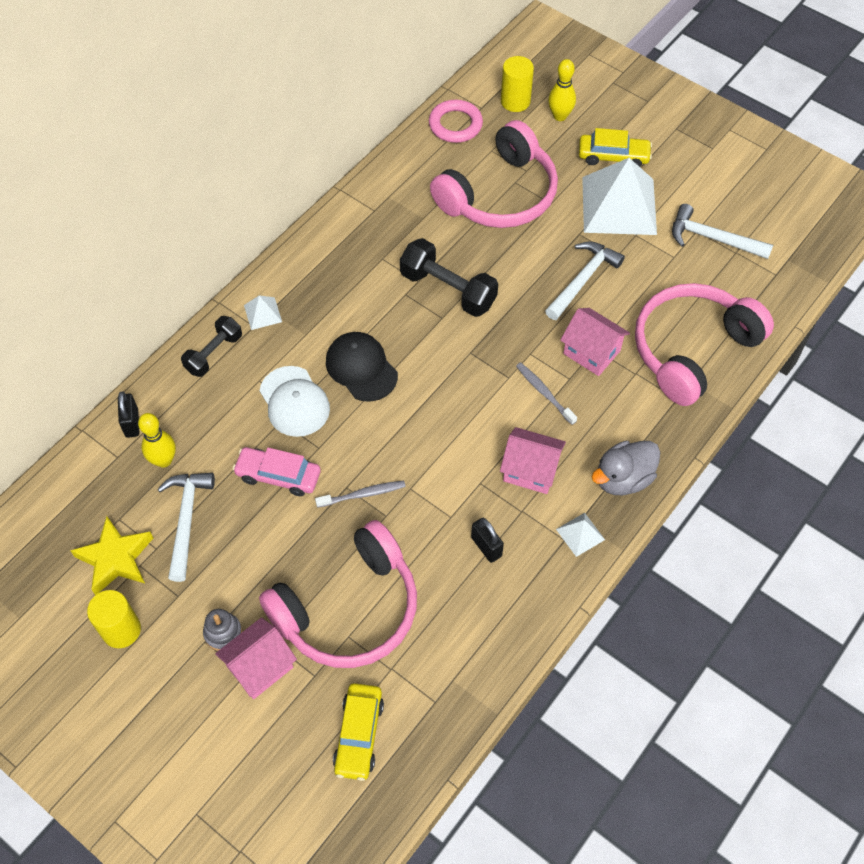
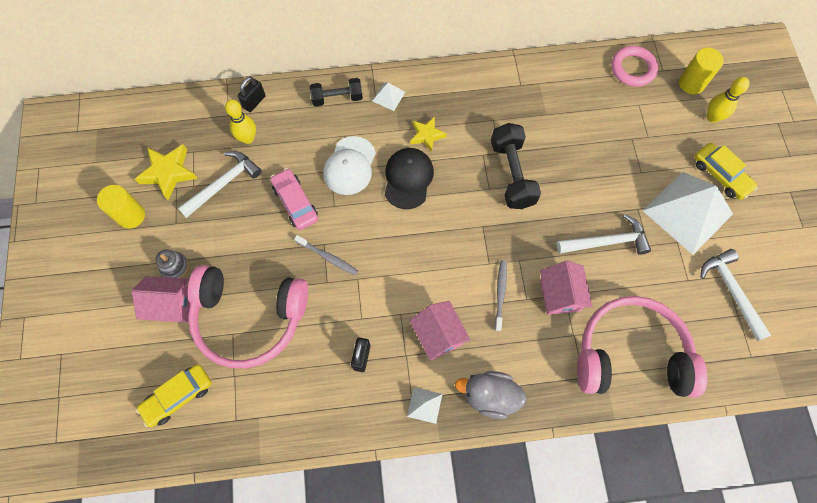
camera: 45 degrees right, 10 degrees up
pink headphones [430,120,558,228] -> none
none -> yellow star [410,116,447,152]

